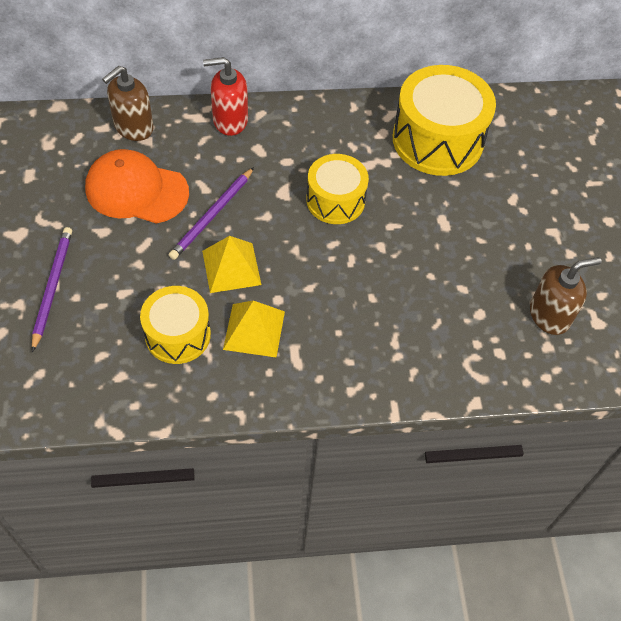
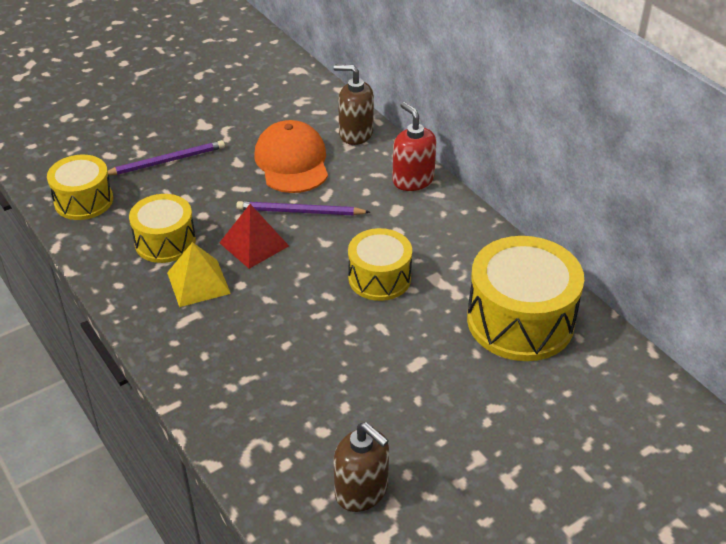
camera: 65 degrees right, 15 degrees down
yellow pyramid [202,236,262,293] -> red pyramid [219,204,289,269]
none -> yellow drum [47,155,113,220]

